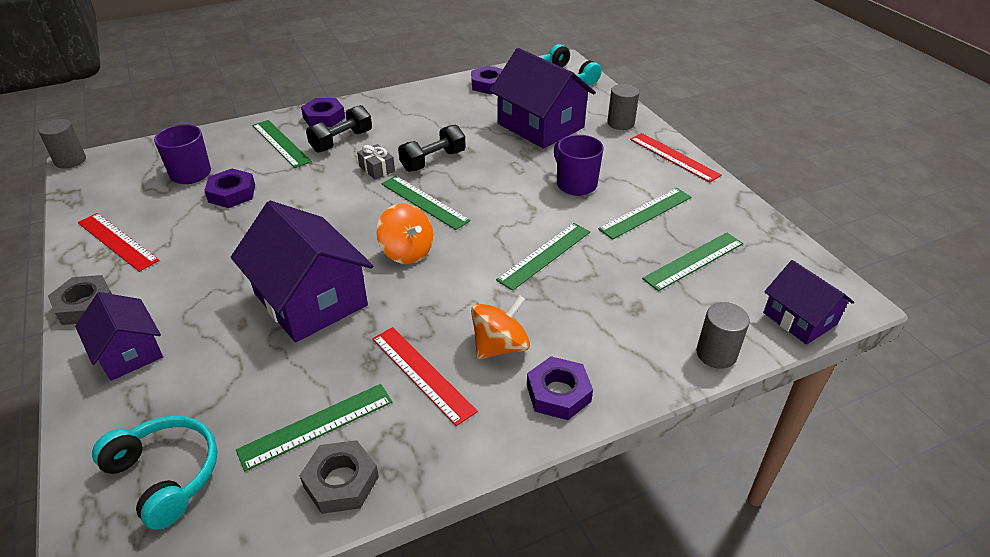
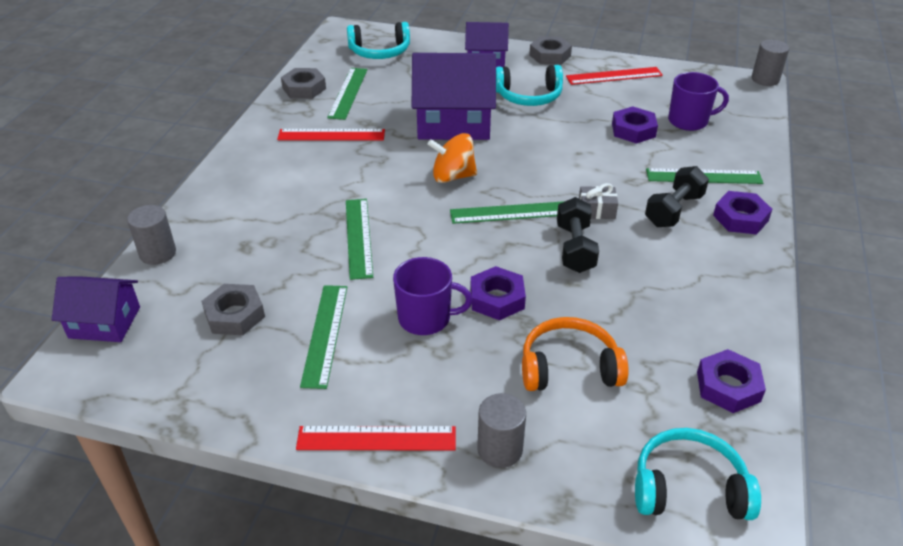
camera: 130 degrees right, 0 degrees up
black dumbbell [306,105,372,153] -> black dumbbell turned 45 degrees clockwise [645,166,709,227]
orange spinning top [471,295,530,359] -> none
purple house [490,48,596,149] -> orange headphones [522,317,629,391]
purple nut [527,356,593,420] -> purple nut moved to [470,266,526,320]
green ruler [642,232,743,291] -> grey nut [201,284,265,335]
none -> turquoise headphones [496,65,563,106]

